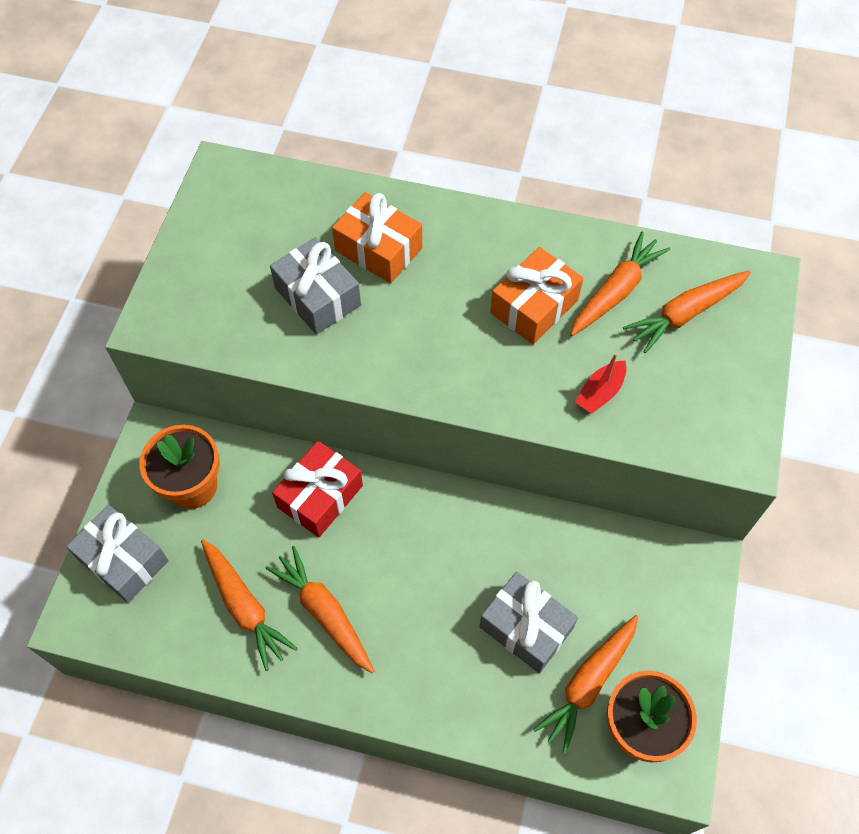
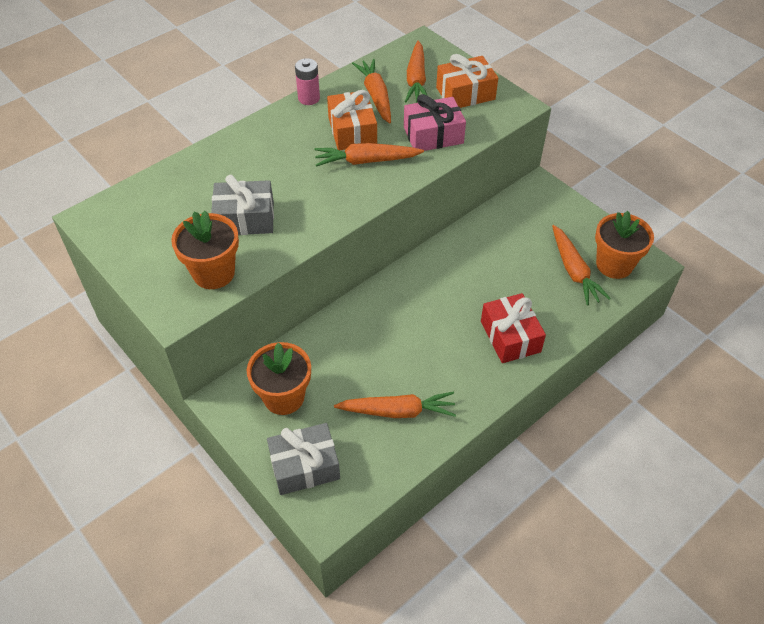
camera: 55 degrees left, 10 degrees down
orange carrot [265,546,374,673] -> orange carrot moved to [314,143,424,167]
red gift [272,441,363,537] -> red gift moved to [481,293,546,363]
orange gift [332,192,422,283] -> orange gift moved to [436,54,498,108]
grey gift [480,572,578,673] -> none
red boat [575,353,627,414] -> pink gift [404,94,466,151]
none -> orange flower pot [171,211,239,289]
none -> pink battery [295,58,320,105]

